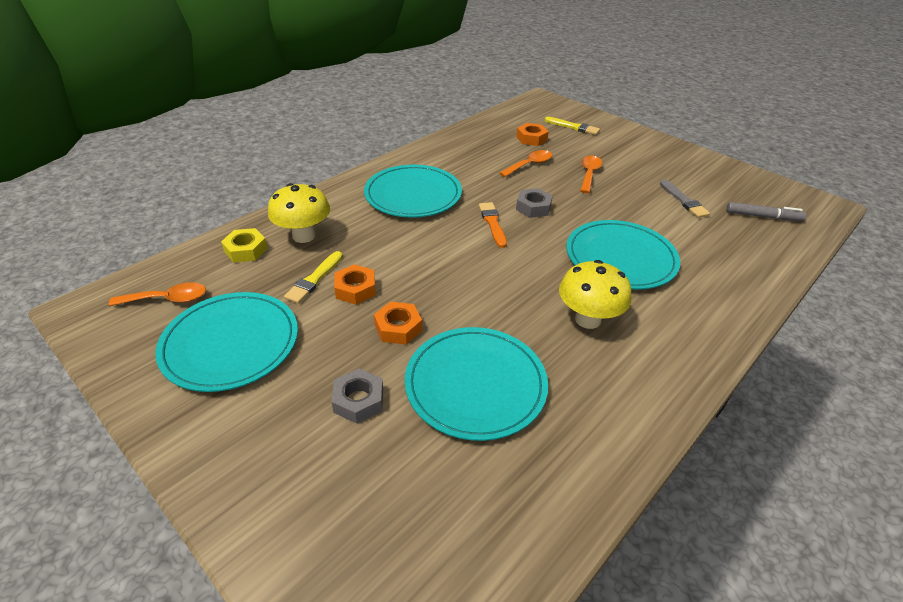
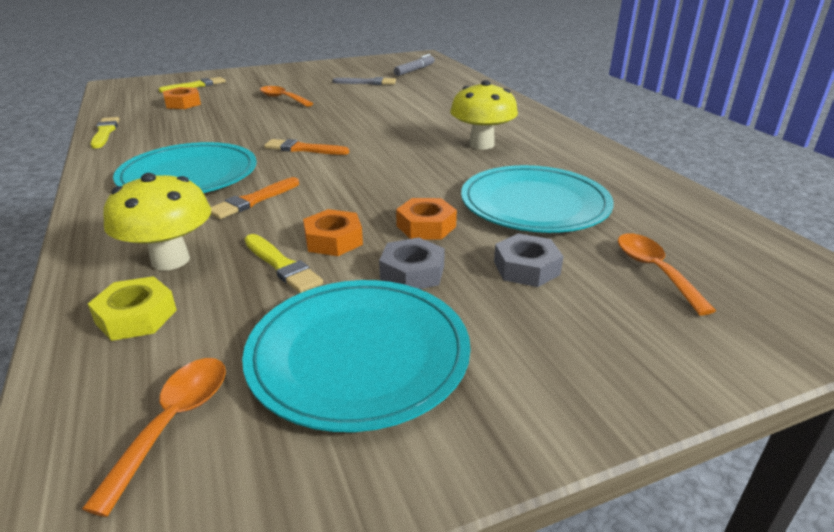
camera: 65 degrees left, 10 degrees down
orange spoon [499,150,552,177] -> orange spoon moved to [618,233,716,315]
grey nut [516,188,553,218] -> grey nut moved to [379,237,445,289]
turquoise plate [566,220,680,290] -> none
none -> yellow brush [90,117,120,149]
none -> orange brush [210,177,299,219]

